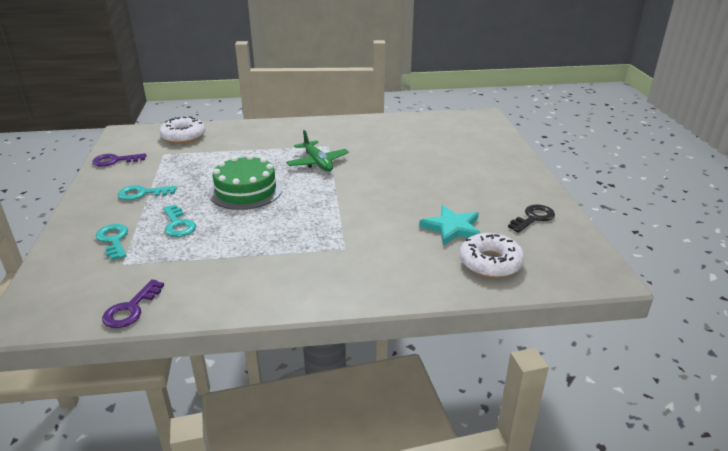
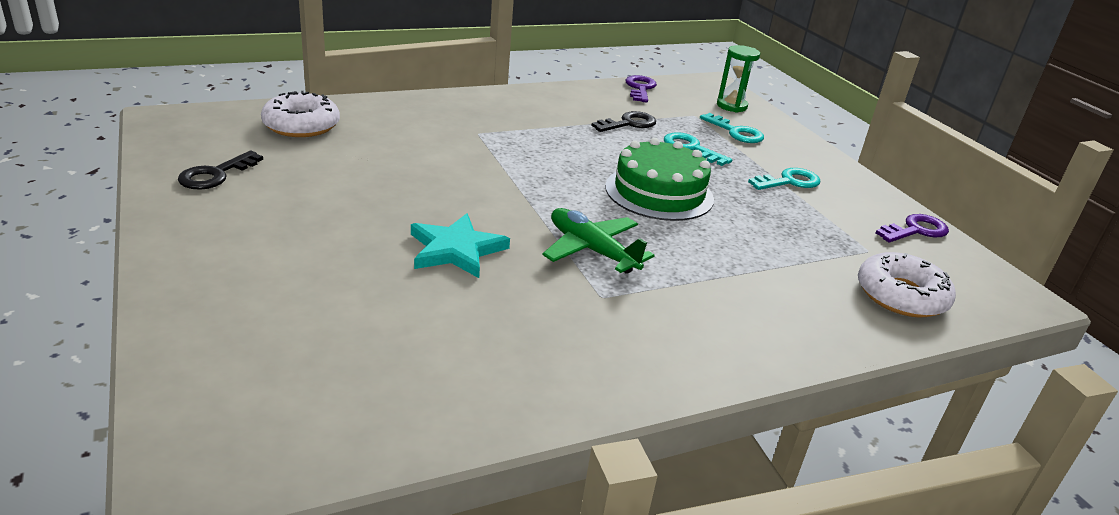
camera: 160 degrees right, 0 degrees up
turquoise star [419,205,481,246] -> turquoise star moved to [411,213,510,278]
none -> black key [591,111,656,132]
none -> green hourglass [717,45,760,113]

